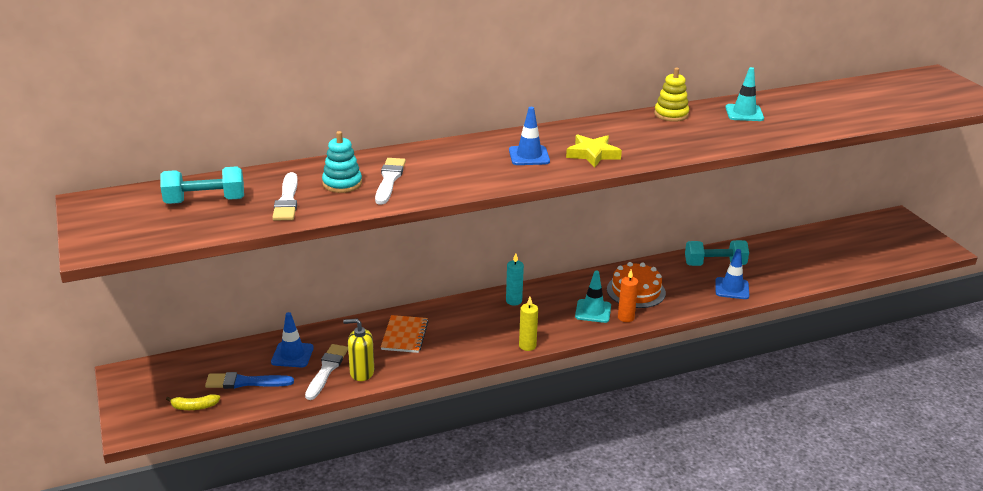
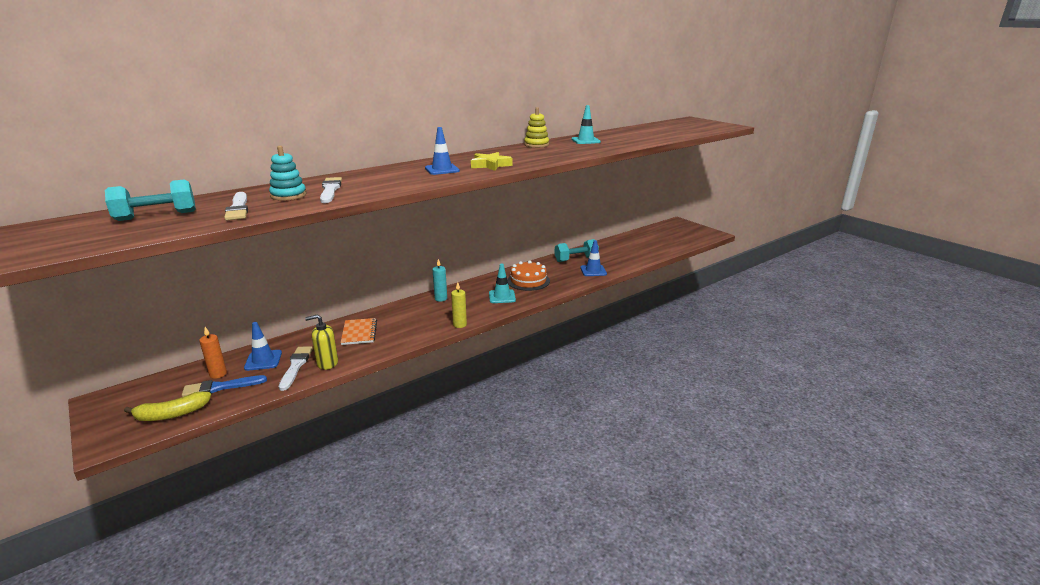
camera: 15 degrees left, 5 degrees down
yellow banana [166,394,220,410] -> yellow banana [124,391,211,421], size x1.58
orange candle [618,269,638,322] -> orange candle moved to [199,327,227,379]

